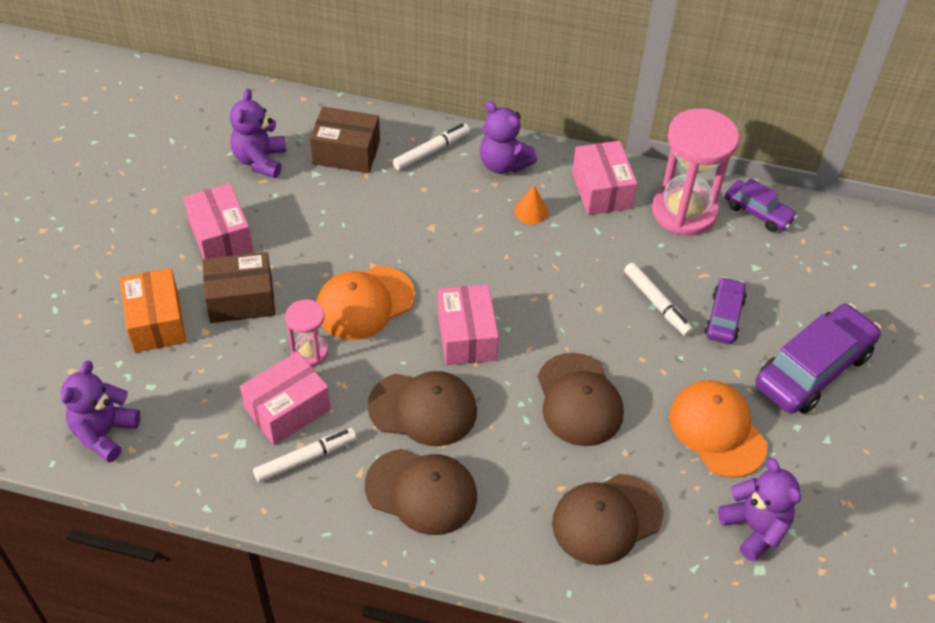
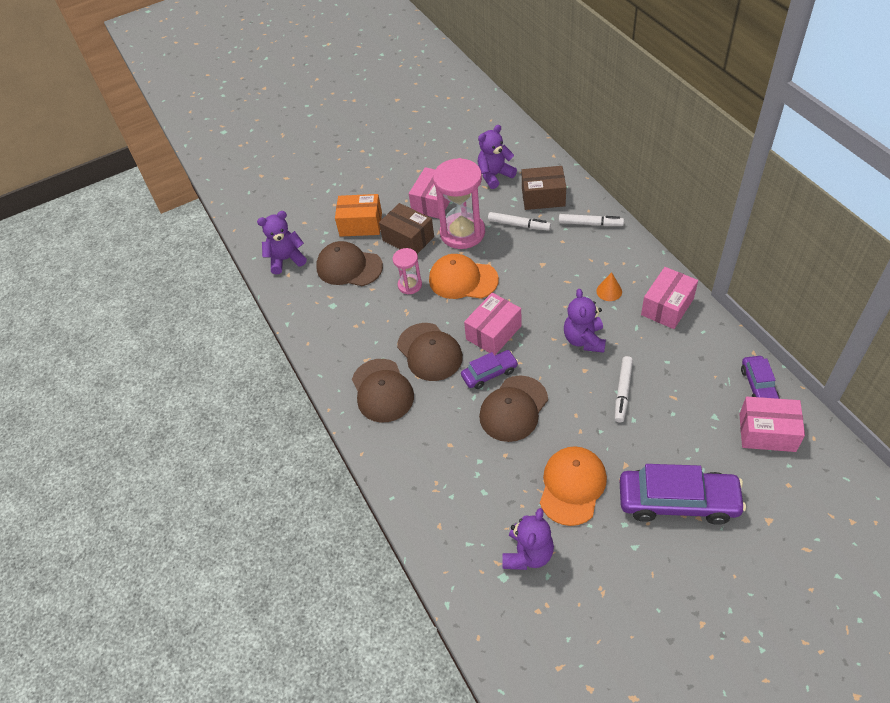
camera: 55 degrees right, 0 degrees up
orange box [120,268,186,353] -> orange box turned 60 degrees clockwise [335,194,382,237]
pink box [240,352,331,445] -> pink box moved to [739,397,805,452]
white marker [253,428,356,482] -> white marker moved to [488,212,551,231]
brown box [310,106,380,173] -> brown box turned 60 degrees counterclockwise [522,166,566,210]
purple teddy bear [480,101,537,174] -> purple teddy bear moved to [564,289,606,353]
brown cap [552,474,664,565] -> brown cap moved to [316,241,383,286]
pink hourglass [652,108,739,236] -> pink hourglass moved to [433,158,485,249]
purple car [705,277,747,344] -> purple car moved to [461,350,518,389]

